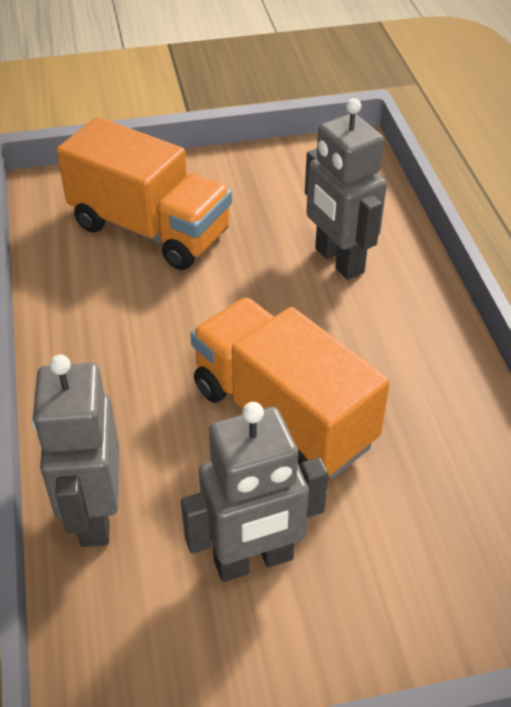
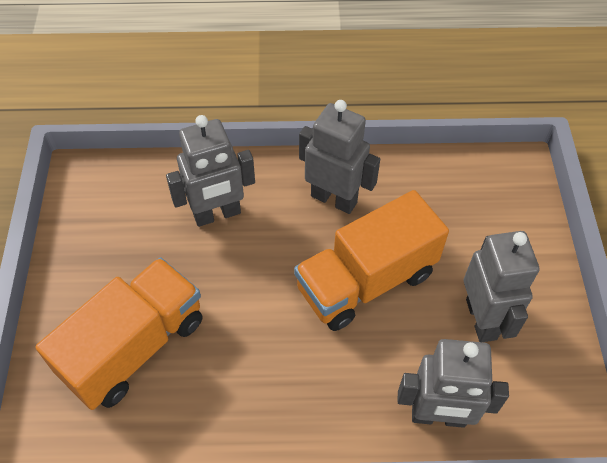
camera: 80 degrees left, 10 degrees up
none -> grey robot [299,100,380,214]

